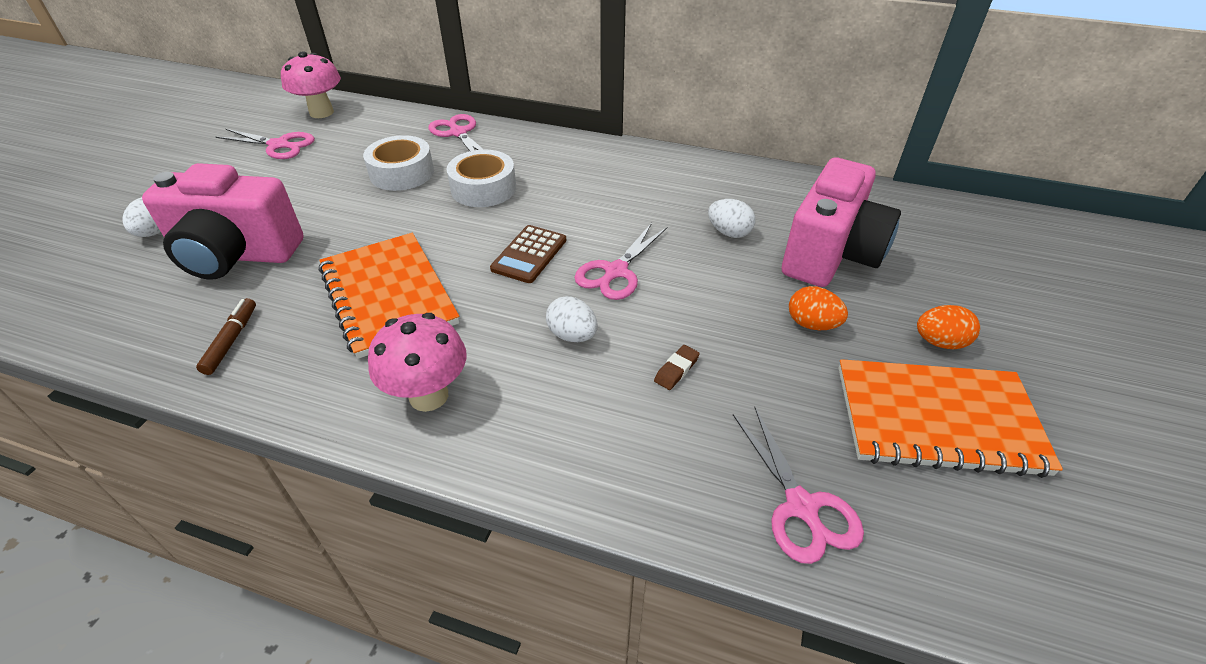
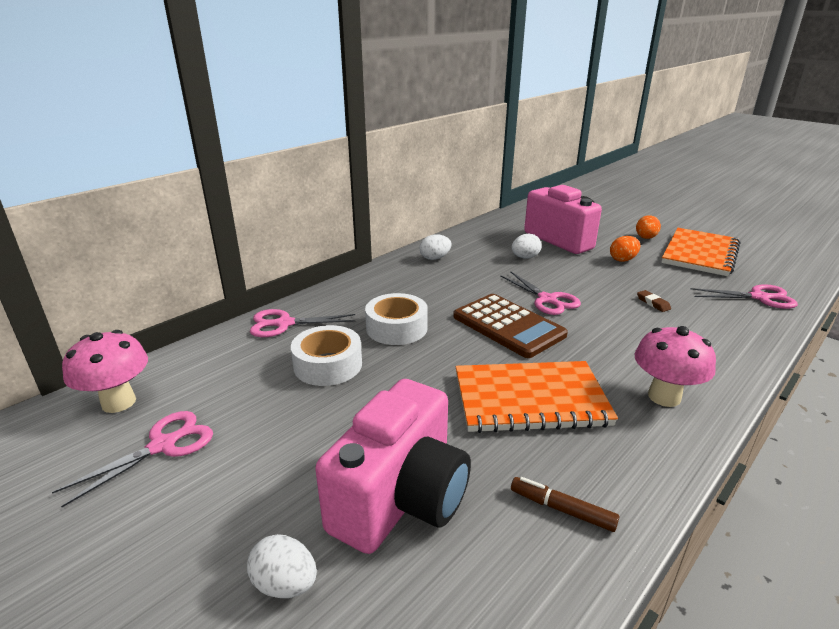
camera: 65 degrees left, 15 degrees down
brown calculator [490,225,566,283] -> brown calculator [453,294,568,358], size x1.59
white egg [546,296,598,342] -> white egg moved to [420,234,452,260]

